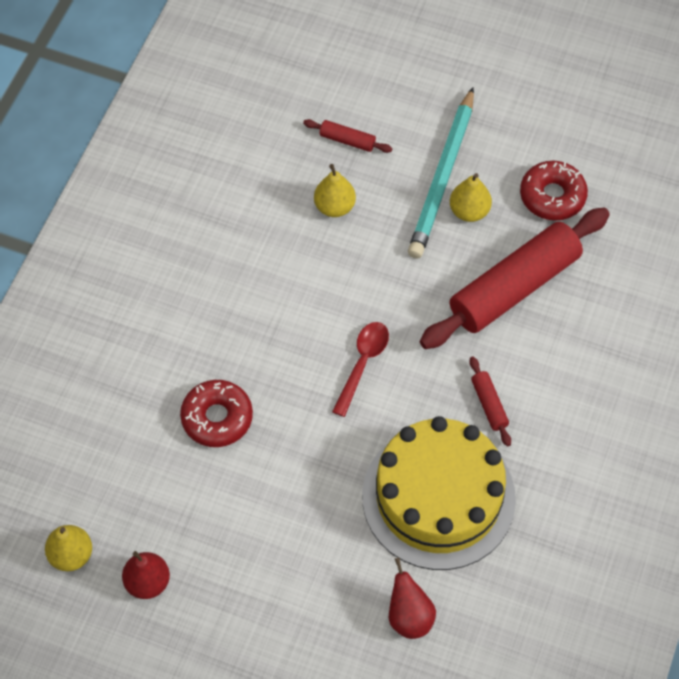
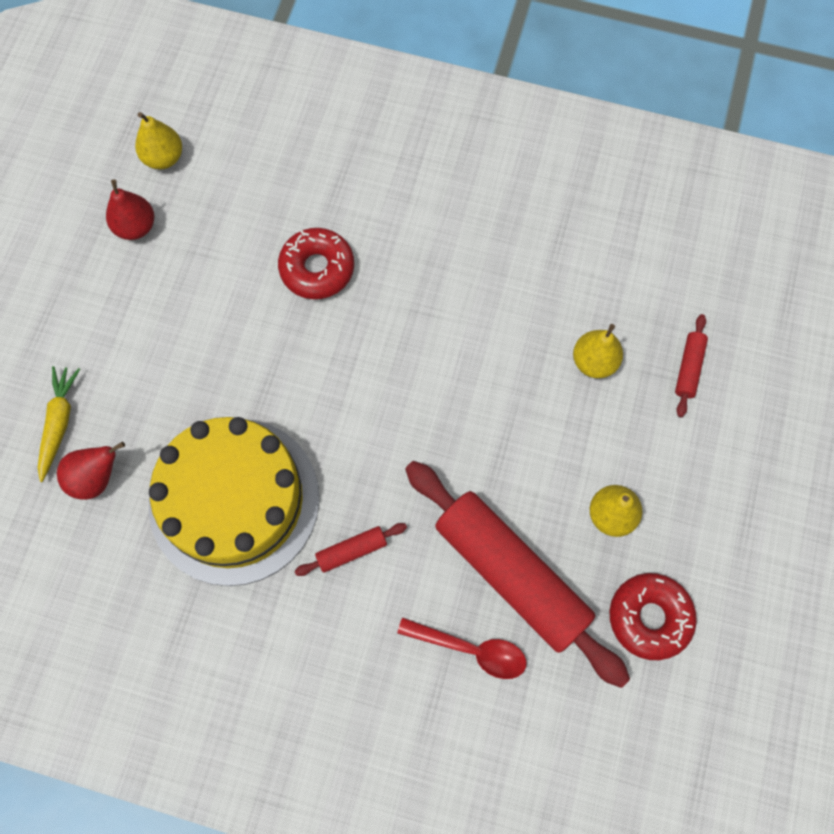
camera: 85 degrees right, 10 degrees up
red spoon [332,322,389,417] -> red spoon moved to [397,618,527,679]
turquoise pencil [408,87,474,259] -> none
none -> yellow carrot [38,366,80,482]

